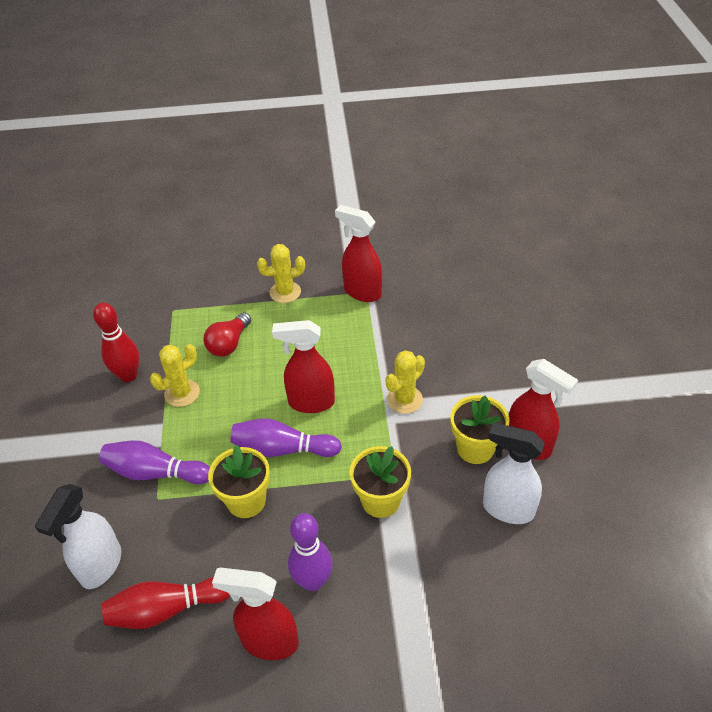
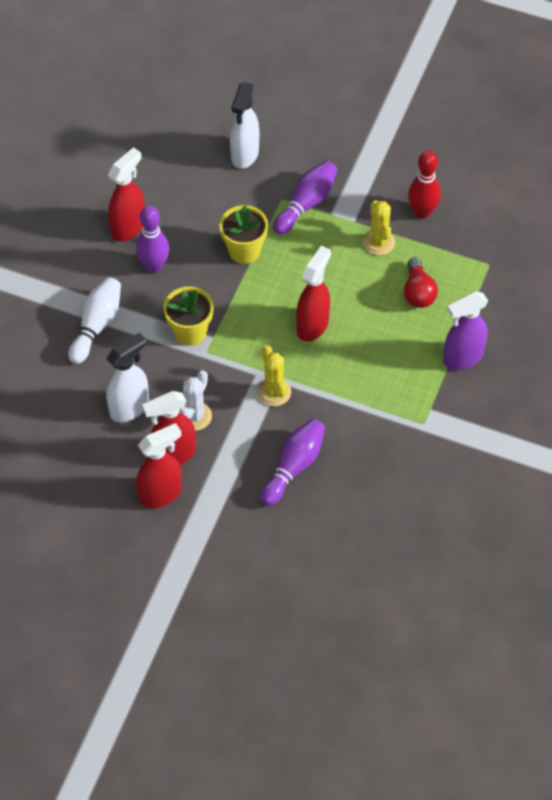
camera: 115 degrees right, 10 degrees up
white spray bottle [35,484,121,589] -> white spray bottle turned 120 degrees counterclockwise [230,83,259,169]
red bowling pin [102,577,230,629] -> none
red light bulb [204,312,251,357] -> red light bulb turned 150 degrees counterclockwise [404,257,438,308]
purple bowling pin [230,418,342,457] -> purple bowling pin moved to [260,419,325,506]
yellow cactus [257,244,305,303] -> purple spray bottle [443,291,488,370]
red spray bottle [335,205,382,302] -> red spray bottle moved to [136,423,182,508]
yellow flower pot [450,395,509,464] -> white cactus [179,370,212,431]
none -> white bowling pin [68,277,121,364]

